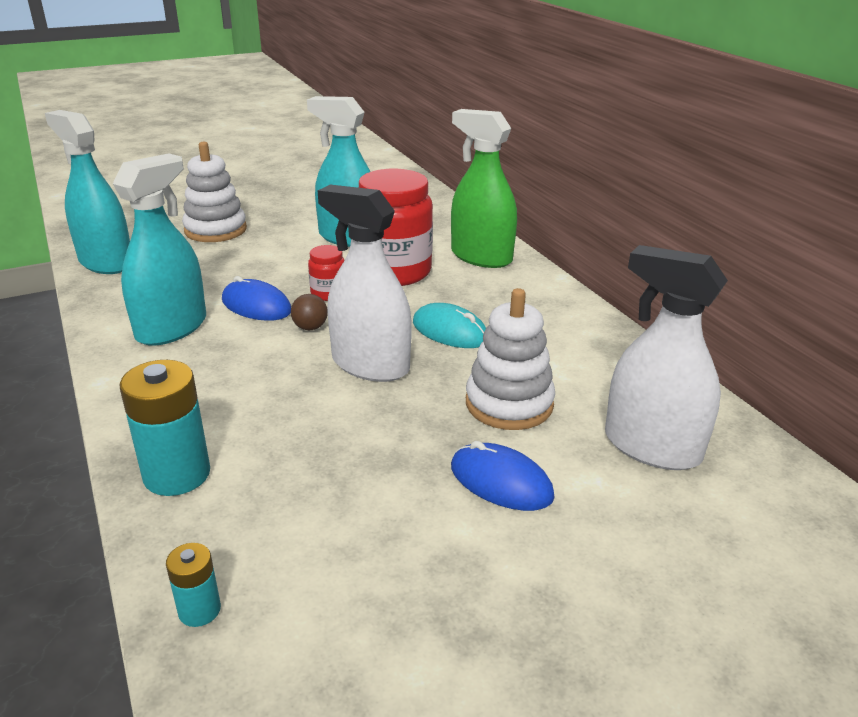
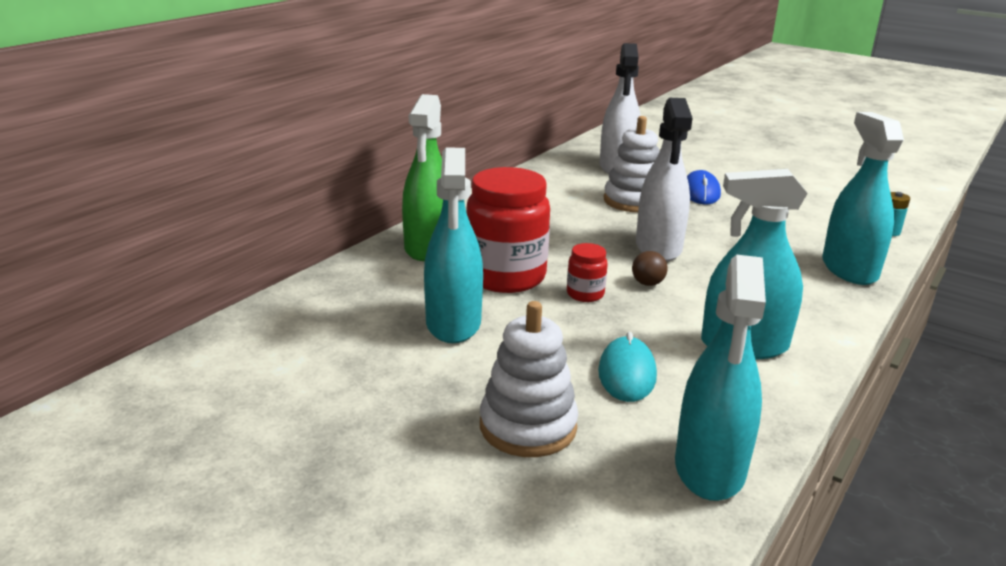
camera: 120 degrees left, 5 degrees down
turquoise battery [120,360,210,496] -> turquoise spray bottle [822,112,904,285]
blue mouse [222,276,291,321] -> none
turquoise mouse [413,303,486,348] -> turquoise mouse moved to [598,332,657,402]

